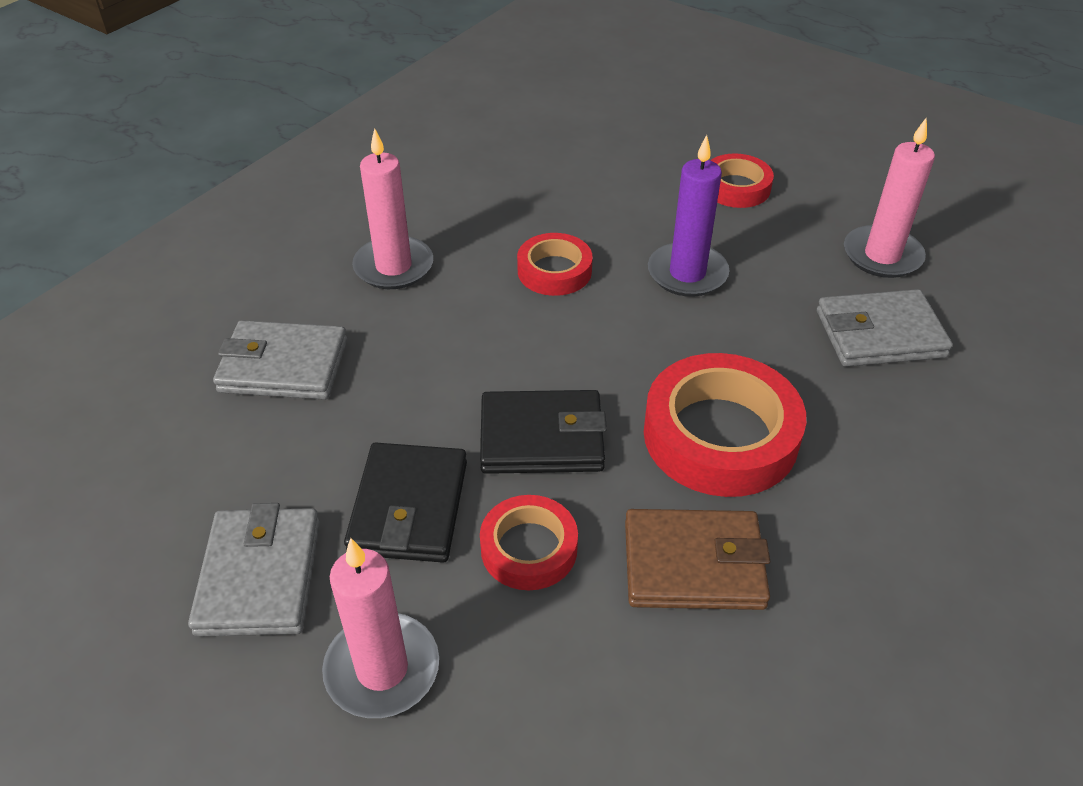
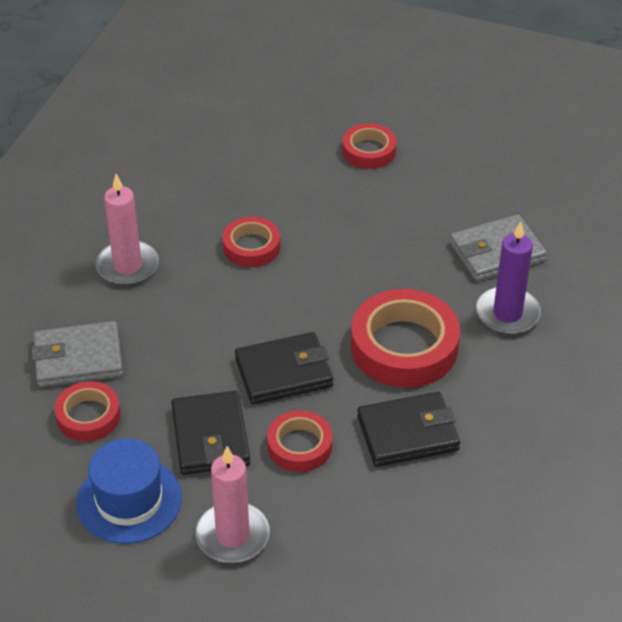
camera: 15 degrees left, 0 degrees up
grey wallet [188,503,320,637] -> blue hat [76,438,182,544]
brown wallet [625,509,770,610] -> black wallet [357,392,460,467]
purple candle [648,135,729,297] -> purple candle moved to [476,221,541,334]
pink candle [844,118,935,278] -> none
none -> red tape [54,381,121,441]

